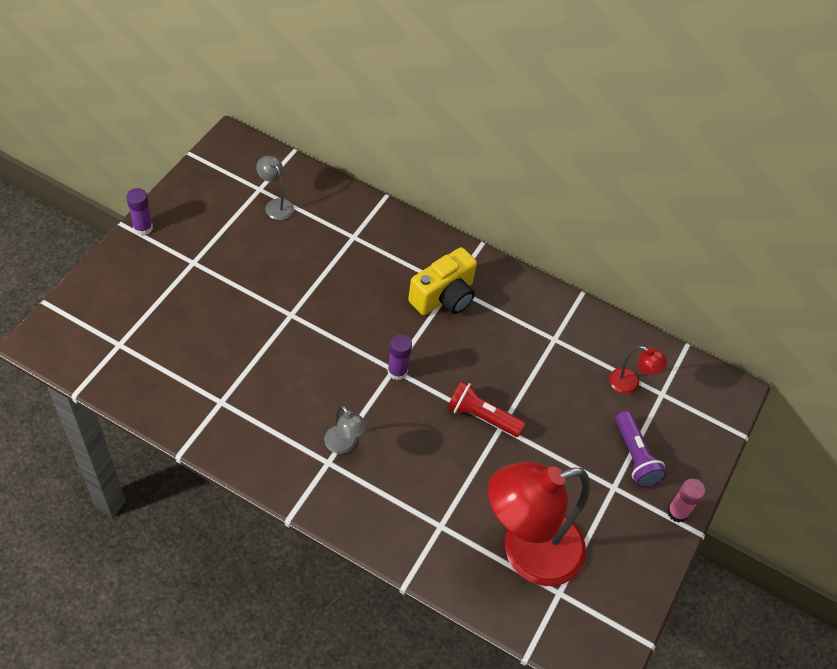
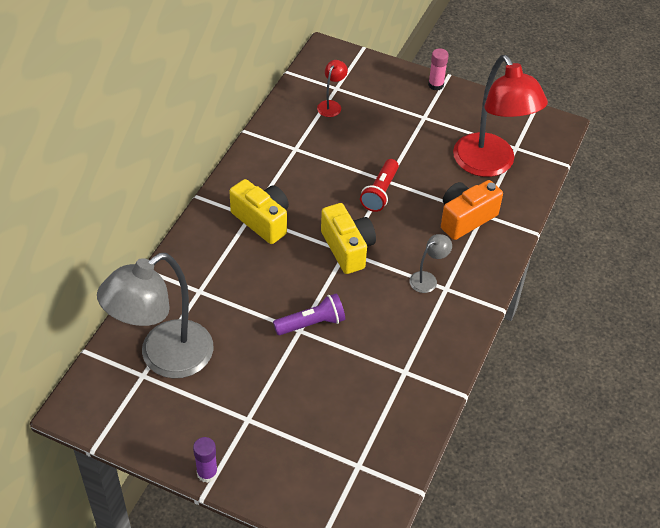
camera: 90 degrees left, 5 degrees down
grey lamp [256,156,294,220] -> grey lamp [97,253,213,378], size x2.43
purple glue stick [387,334,412,380] -> yellow camera [321,203,376,274]
purple flashlight [615,411,667,487] -> purple flashlight moved to [273,293,345,335]
none -> orange camera [441,180,503,240]

